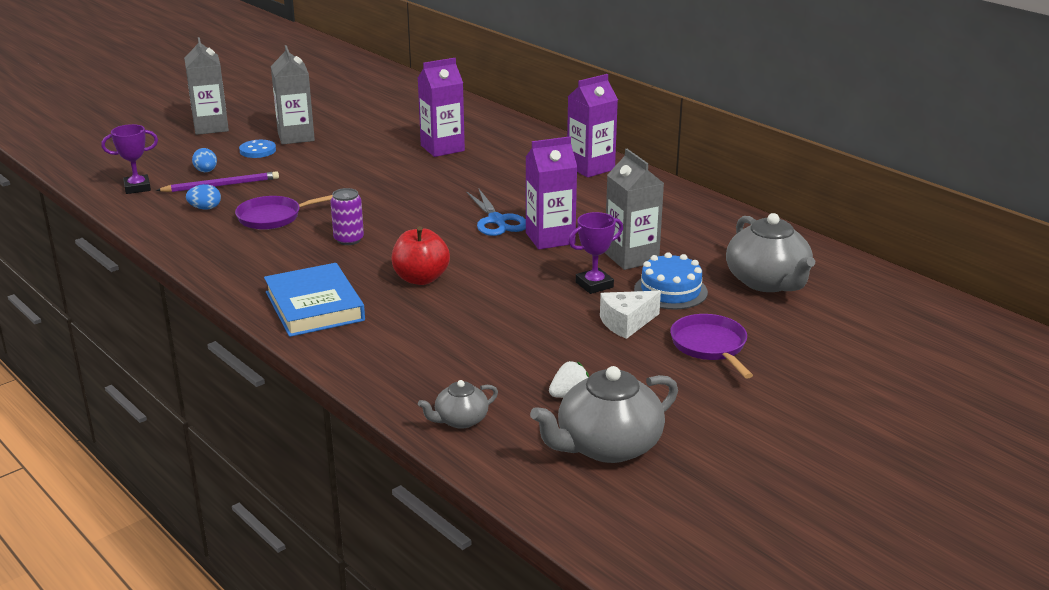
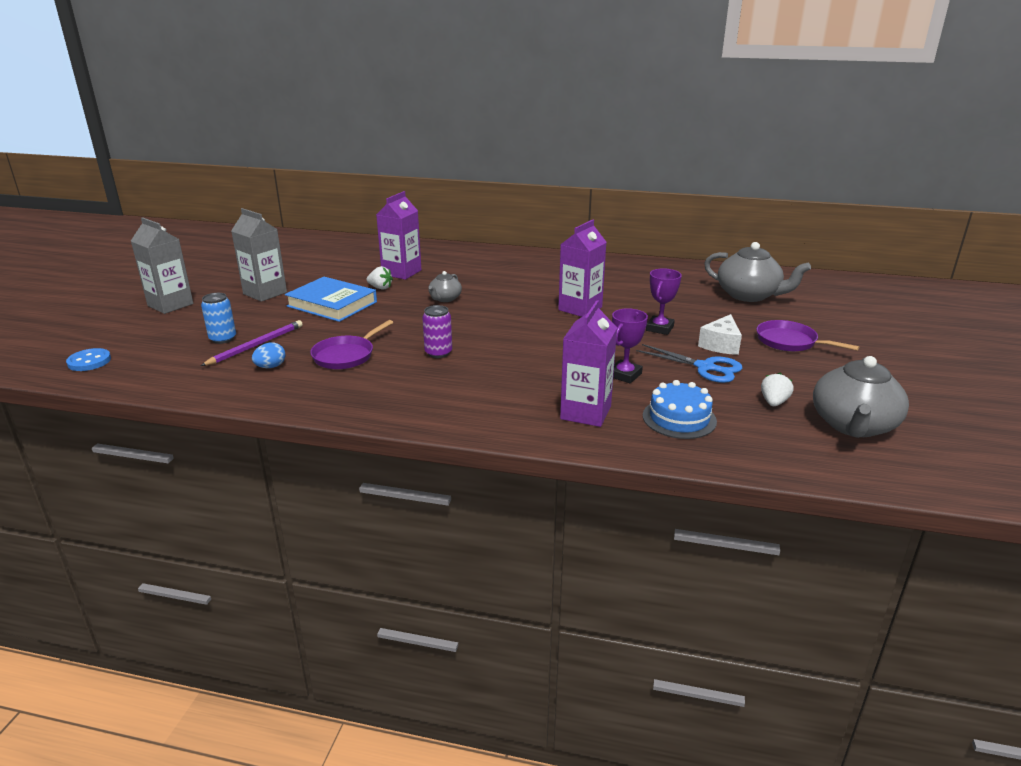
camera: 35 degrees left, 0 degrees up
purple trophy [102,124,158,194] -> purple trophy moved to [612,308,648,383]
blue egg [192,148,217,172] -> blue can [201,293,236,344]
blue button [239,140,276,158] -> blue button moved to [66,348,111,371]
blue book [264,263,365,337] -> blue book moved to [285,277,377,322]
red apple [392,226,450,285] -> none
grey teapot [418,380,498,429] -> grey teapot moved to [428,271,462,302]
blue scissors [466,189,526,236] -> blue scissors moved to [636,344,743,383]
purple carton [567,74,618,178] -> purple carton moved to [560,300,617,427]
grey carton [605,149,664,270] -> none
blue cake [634,252,708,310] -> blue cake moved to [643,380,717,439]
none -> white strawberry [366,266,393,290]

